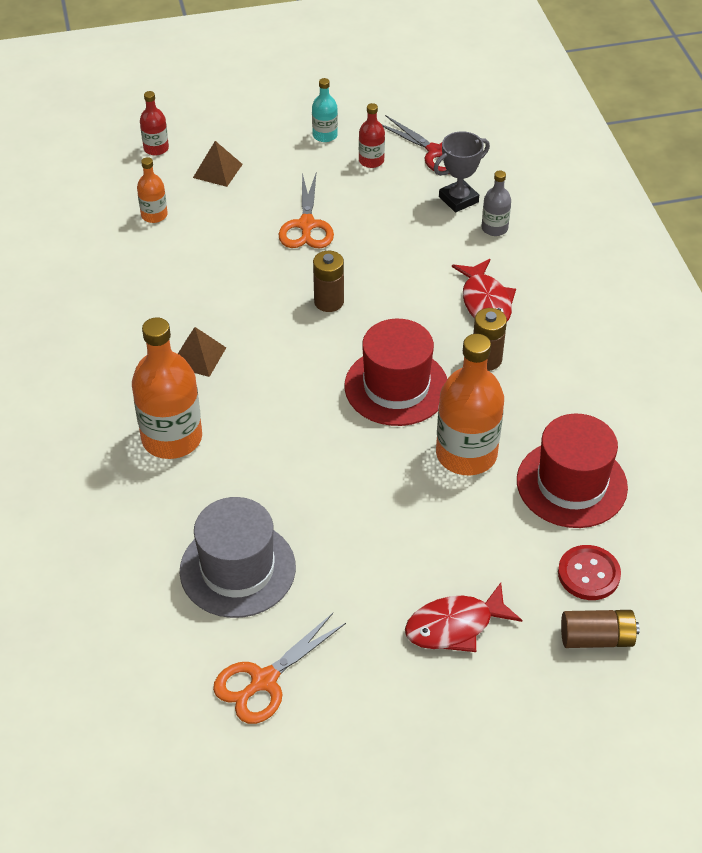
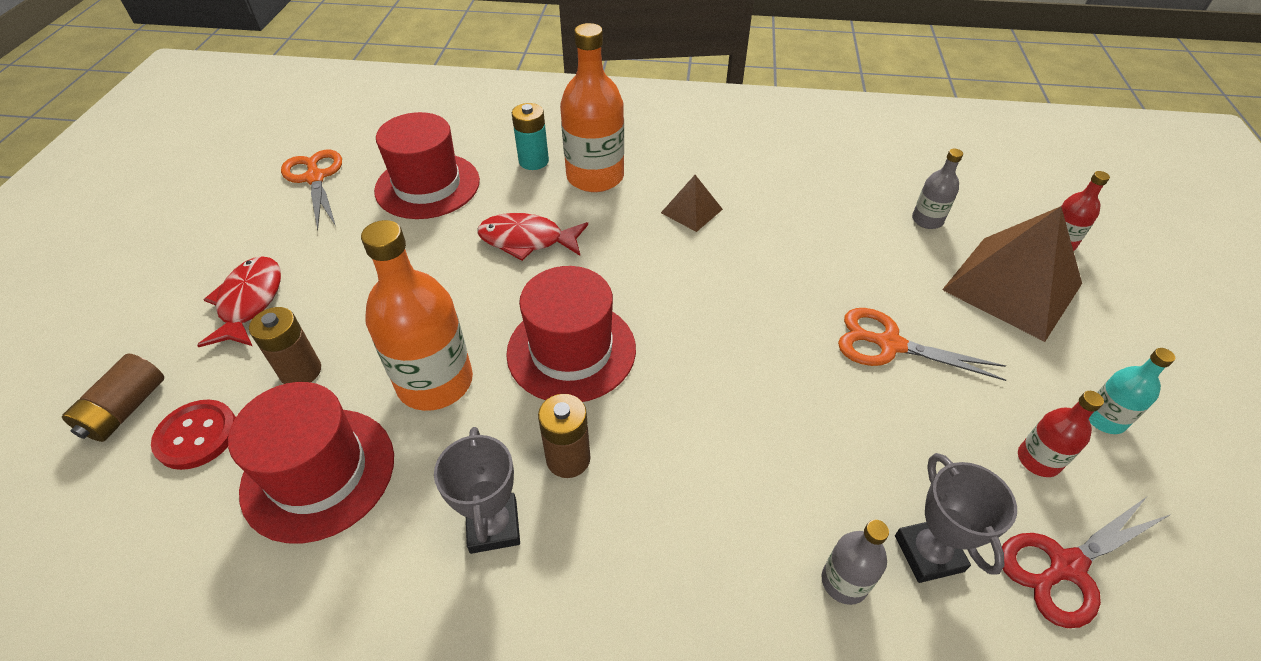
camera: 110 degrees right, 0 degrees up
orange bottle [137,157,168,223] -> grey bottle [912,149,963,229]
grey hat [180,497,296,618] -> red hat [374,112,480,219]
brown pyramid [193,141,243,187] -> brown pyramid [942,206,1082,342], size x2.06
brown battery [313,251,344,312] -> brown battery moved to [249,307,321,384]
red fish [452,259,516,321] -> red fish moved to [477,213,588,261]
none -> grey trophy [434,427,520,554]
none -> turquoise battery [512,103,549,170]

